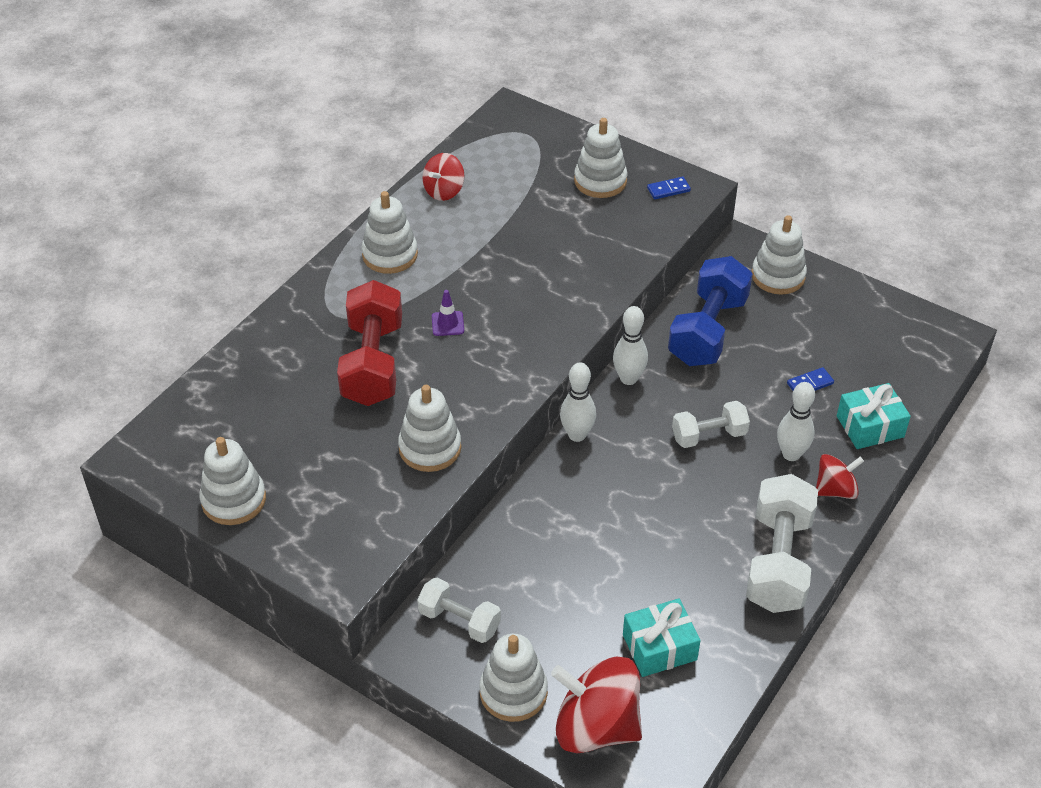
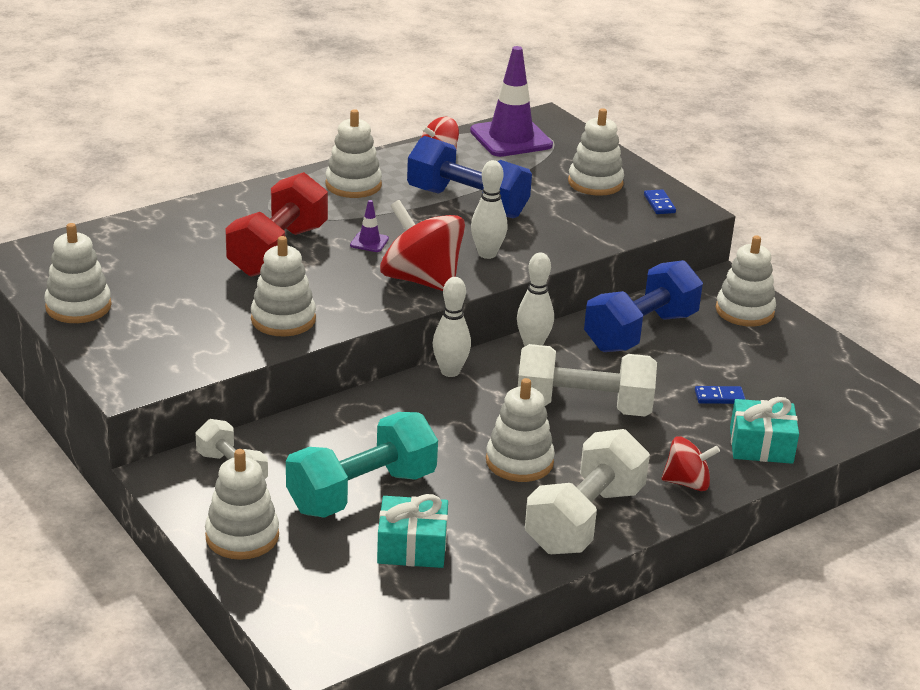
camera: 20 degrees right, 15 degrees down
red spinning top [551,656,642,753] -> red spinning top moved to [380,200,465,291]
blue domino [647,177,691,199] -> blue domino turned 75 degrees clockwise [644,189,676,214]
white dumbbell [672,401,750,448] -> white dumbbell [518,344,657,416], size x1.72
white bowling pin [777,382,815,461] -> white bowling pin moved to [471,160,507,259]
none -> turquoise dumbbell [286,412,438,518]
none -> blue dumbbell [407,136,532,218]
none -> purple traffic cone [470,46,553,157]
none -> white stacking toy [486,378,555,482]

